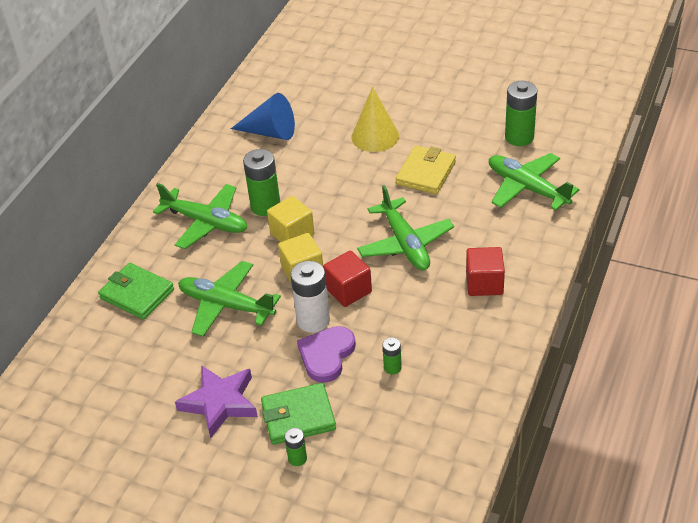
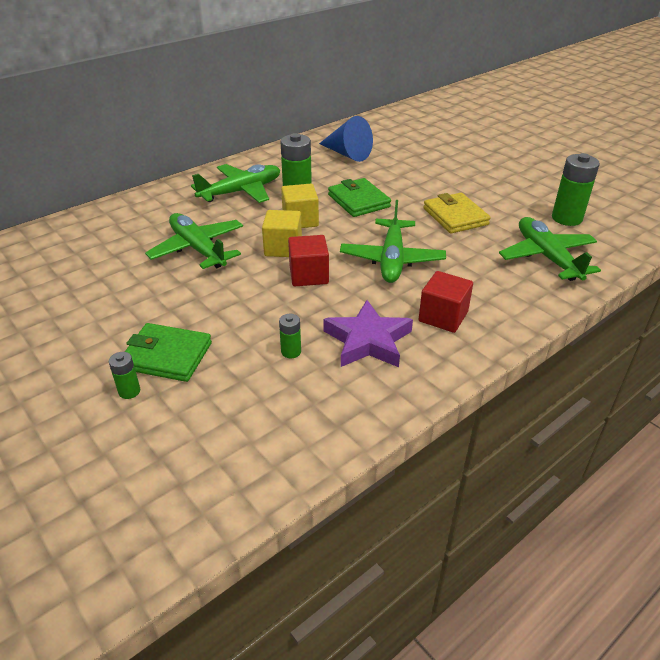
camera: 25 degrees right, 5 degrees down
green wallet [98,263,174,320] -> green wallet moved to [328,178,391,217]
green plane [153,183,247,249] -> green plane turned 90 degrees counterclockwise [191,164,280,203]
purple star [175,365,258,438] -> purple star moved to [323,300,413,367]
white battery [290,261,330,333] -> none
purple heart [297,326,356,383] -> none
yellow cone [352,87,399,152] -> none
yellow wallet [395,146,456,194] -> yellow wallet turned 75 degrees counterclockwise [423,193,491,234]

